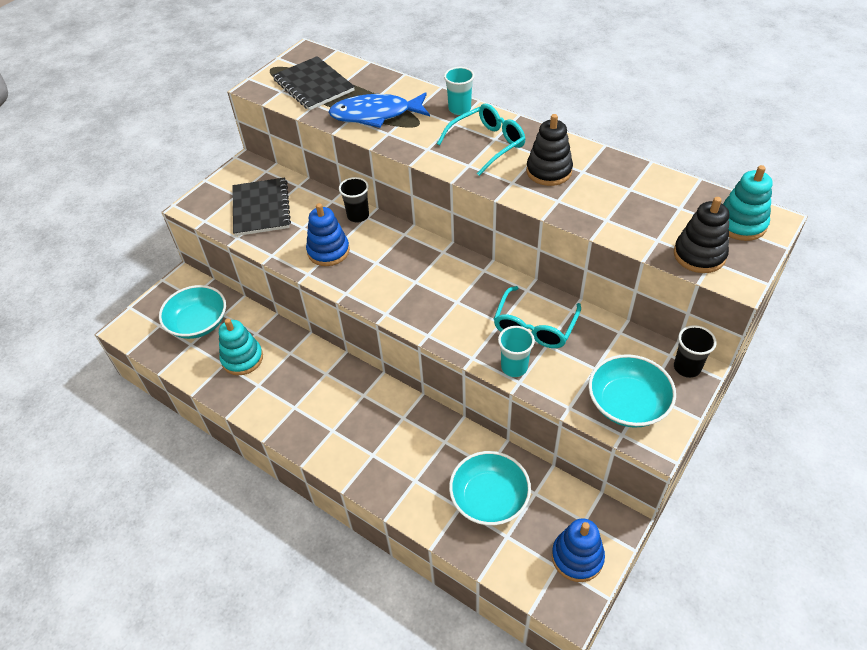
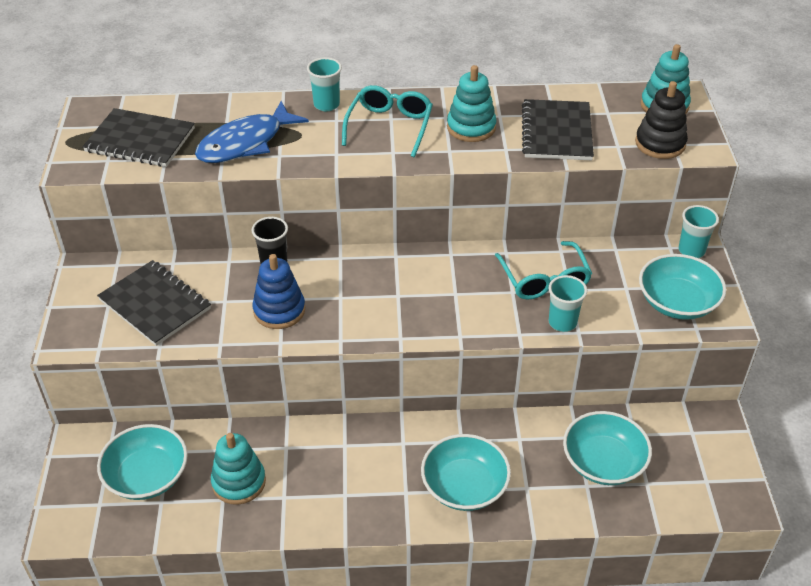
camera: 40 degrees left, 5 degrees down
black stacking toy [526,114,573,186] -> turquoise stacking toy [447,65,497,142]
blue stacking toy [552,518,605,582] -> none
black cup [674,325,717,378] -> turquoise cup [678,205,719,258]
none -> turquoise bowl [421,434,511,511]
none -> black notebook [522,99,594,160]

